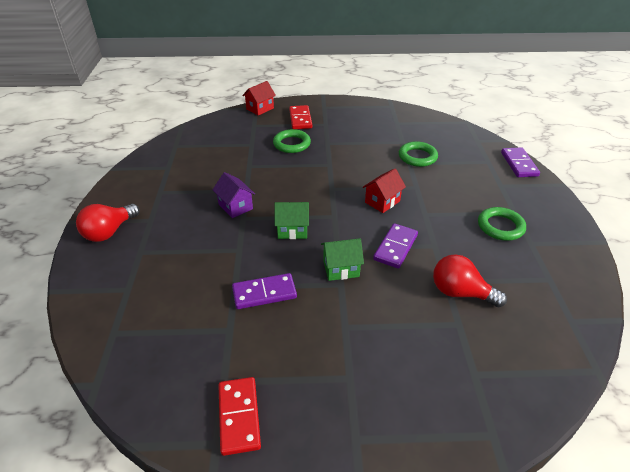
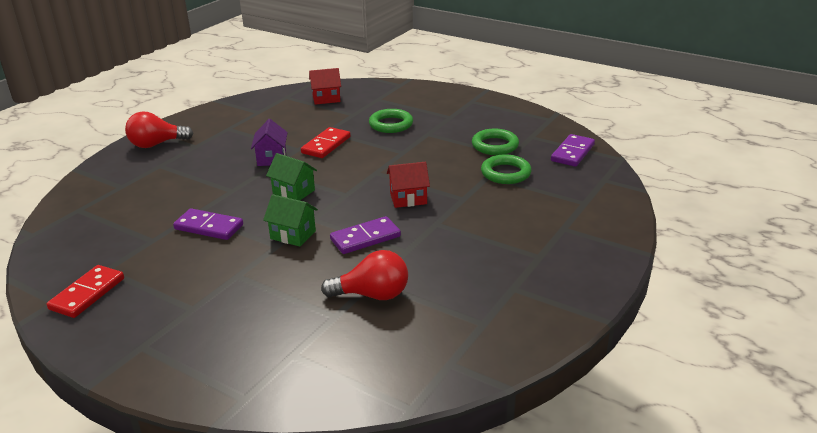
camera: 35 degrees right, 10 degrees down
red house [242,81,276,116] -> red house moved to [309,68,341,105]
red domino [289,105,312,129] -> red domino moved to [301,127,351,158]
red light bulb [433,254,507,307] -> red light bulb turned 120 degrees clockwise [321,250,408,300]
green ring [478,207,526,241] -> green ring moved to [472,129,519,155]
purple domino [501,147,540,177] -> purple domino moved to [551,134,595,167]

